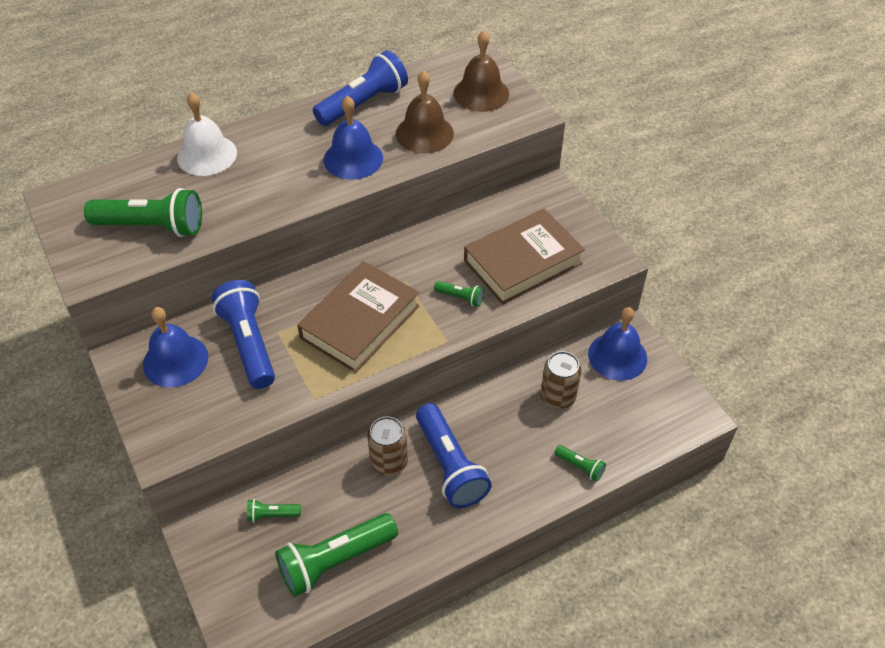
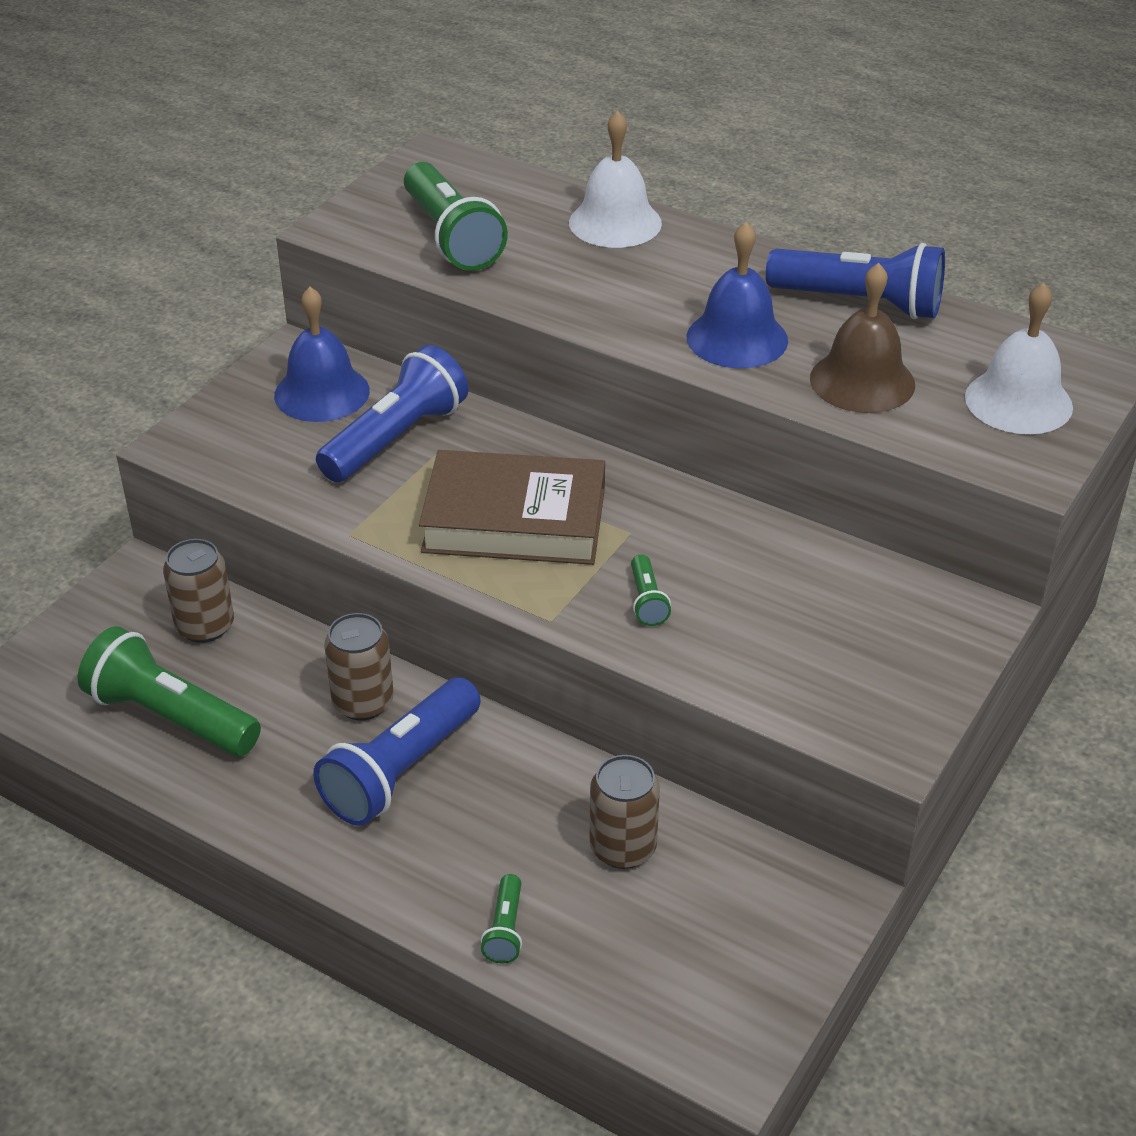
camera: 60 degrees right, 10 degrees down
green flashlight [247,499,301,523] -> brown can [163,539,234,643]
brown bell [453,31,509,112] -> white bell [965,283,1073,434]
brown book [464,209,585,304] -> none
blue bell [588,307,647,381] -> none

